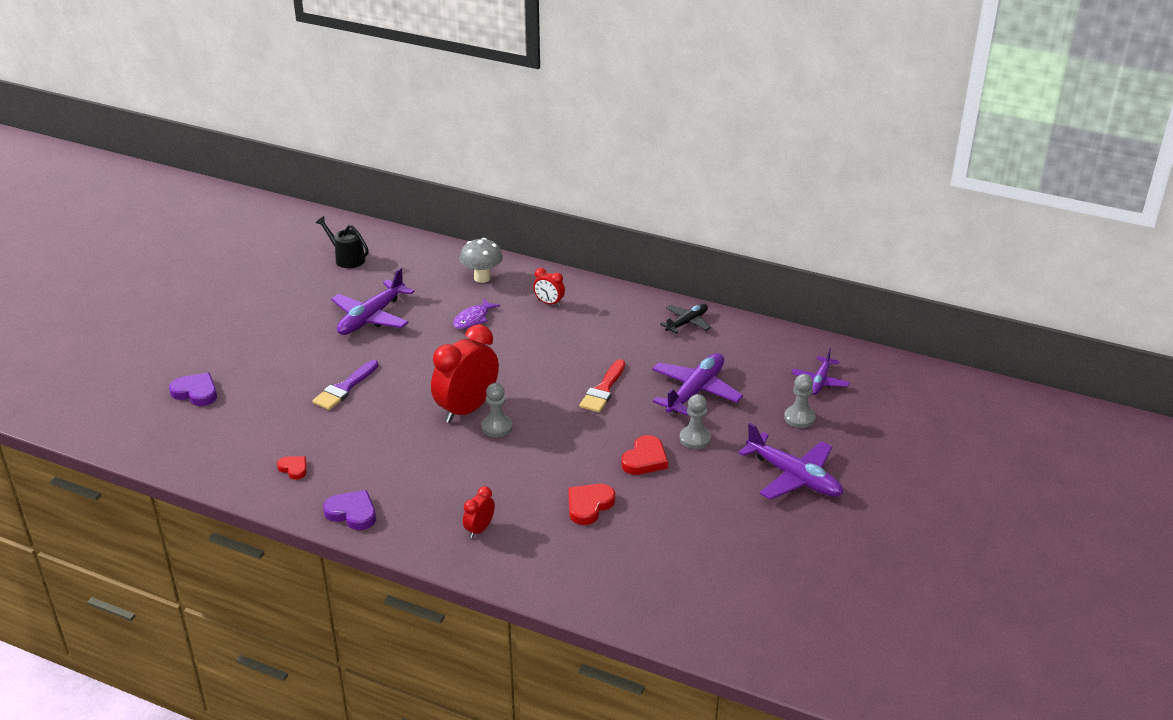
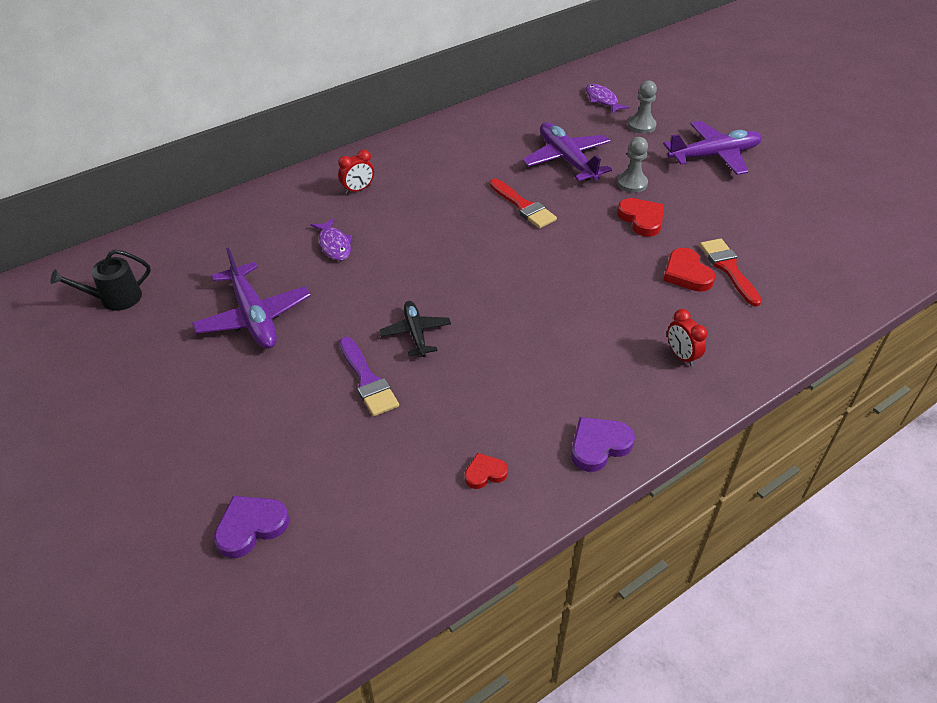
camera: 60 degrees left, 10 degrees up
red clock [431,324,499,423] -> none
grey mushroom [460,238,503,283] -> none
grey pawn [481,383,513,437] -> none
black plane [660,304,711,333] -> black plane moved to [379,301,451,357]
purple plane [791,348,850,395] -> purple fish [586,84,630,114]
none -> red brush [700,239,762,307]

